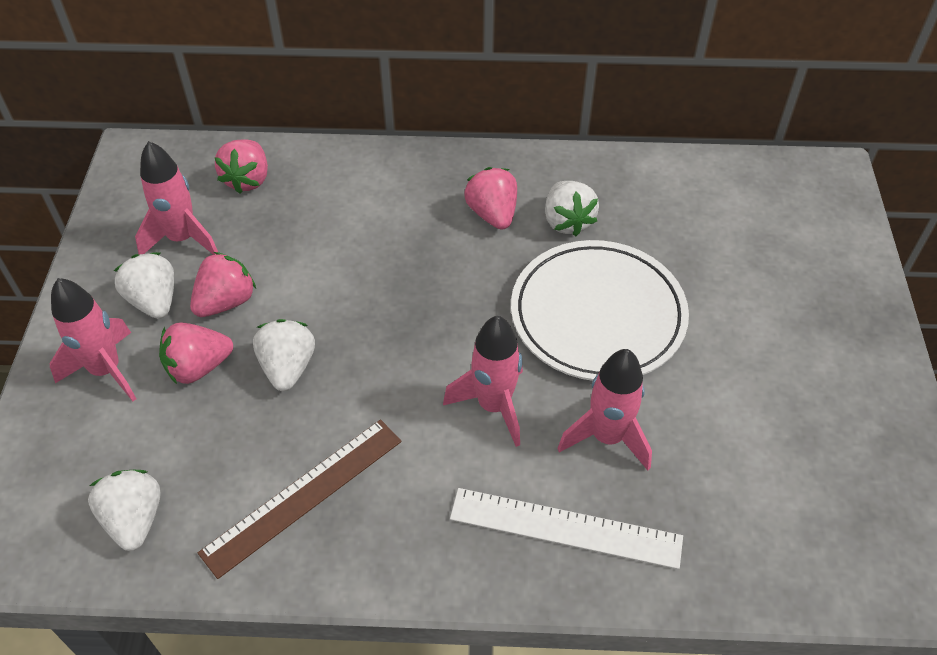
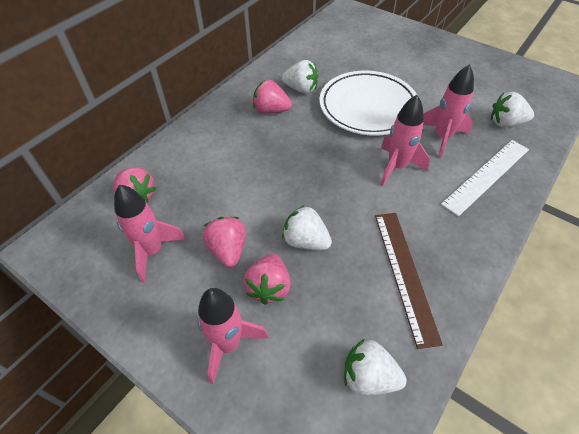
camera: 55 degrees left, 0 degrees up
white strawberry [114,252,174,319] -> white strawberry moved to [491,92,534,127]

